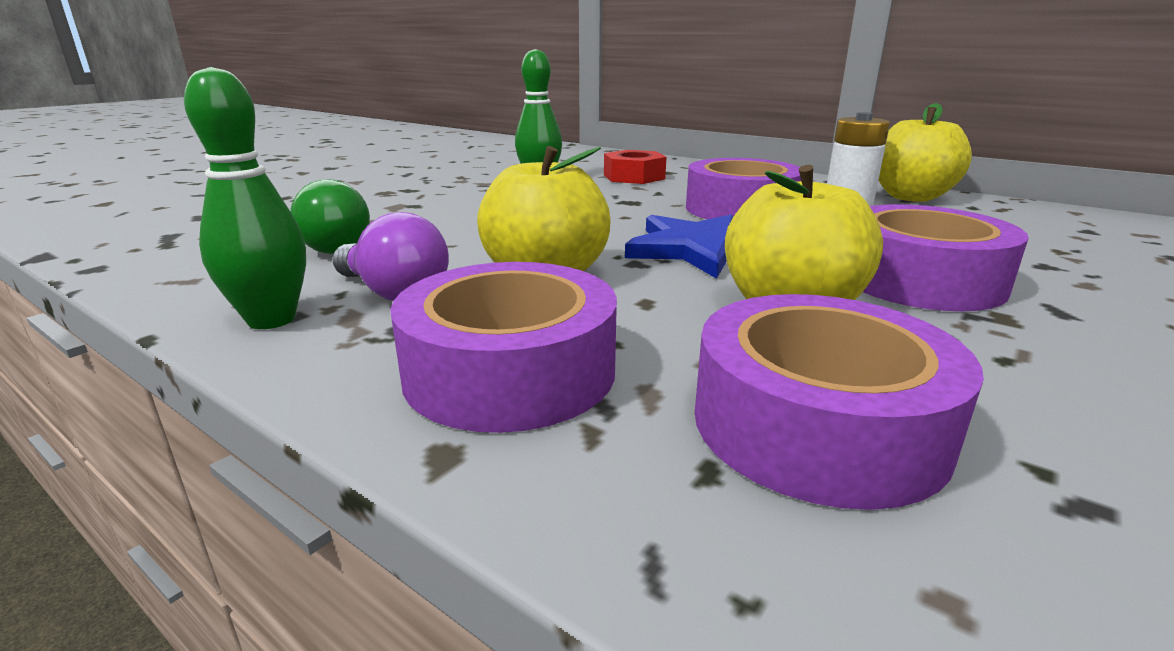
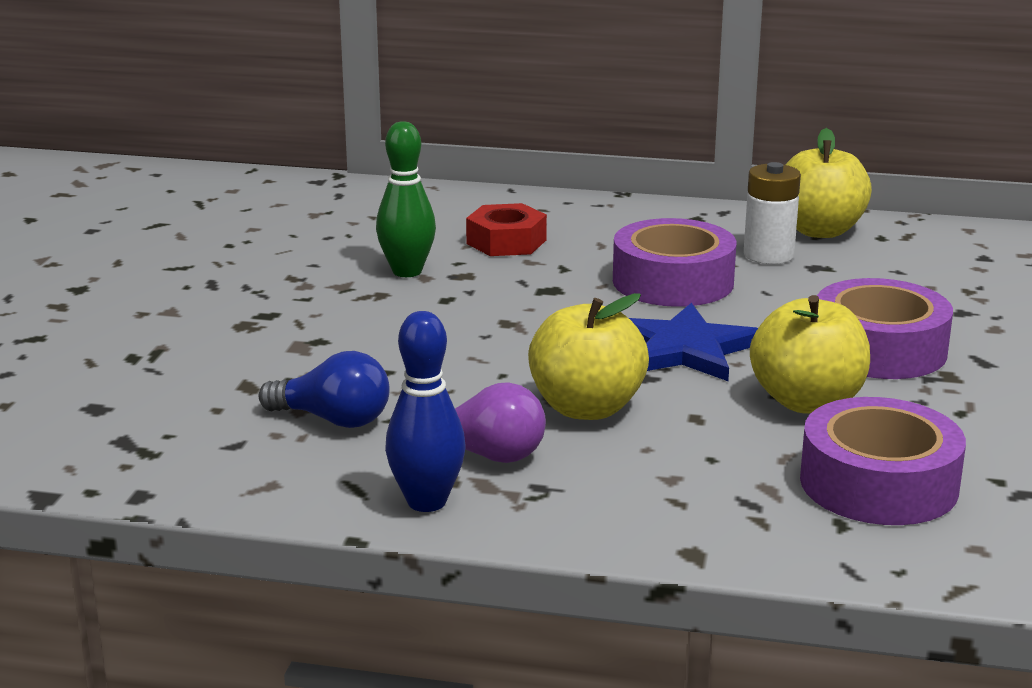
camera: 25 degrees left, 0 degrees up
green bowling pin [184,67,306,329] -> blue bowling pin [385,311,465,512]
green light bulb [290,179,370,254] -> blue light bulb [259,351,390,428]
purple tape [390,262,617,433] -> none

